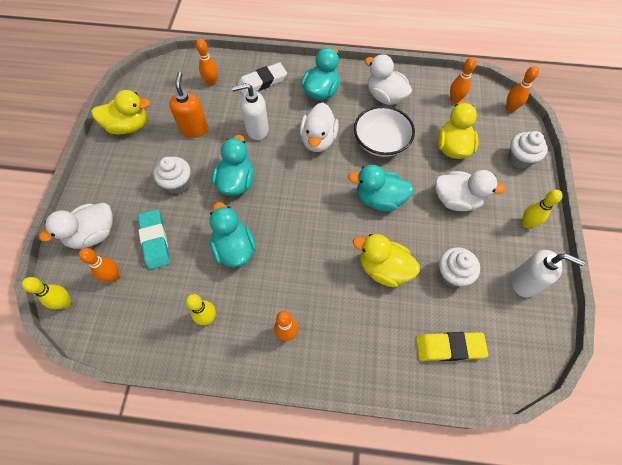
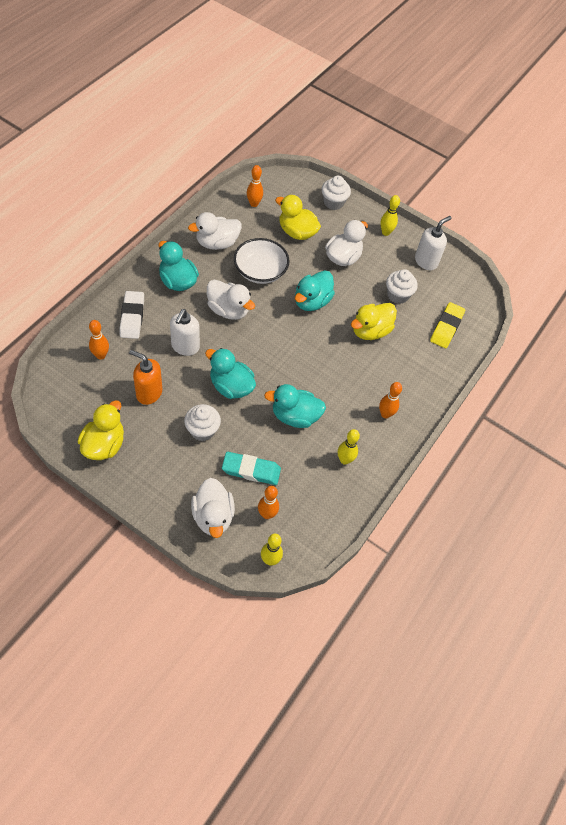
camera: 70 degrees left, 5 degrees down
orange bowling pin [506,66,539,112] -> none

